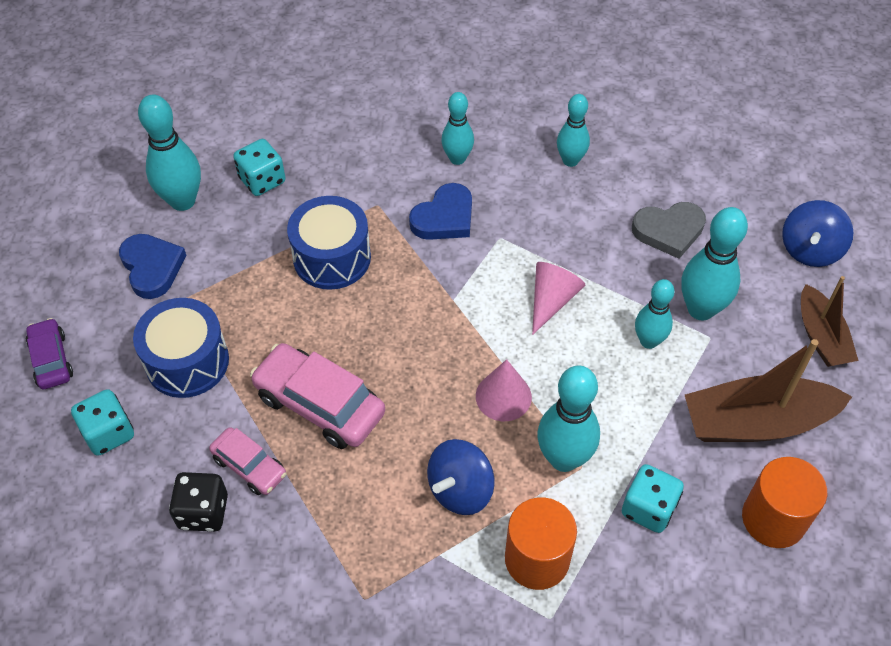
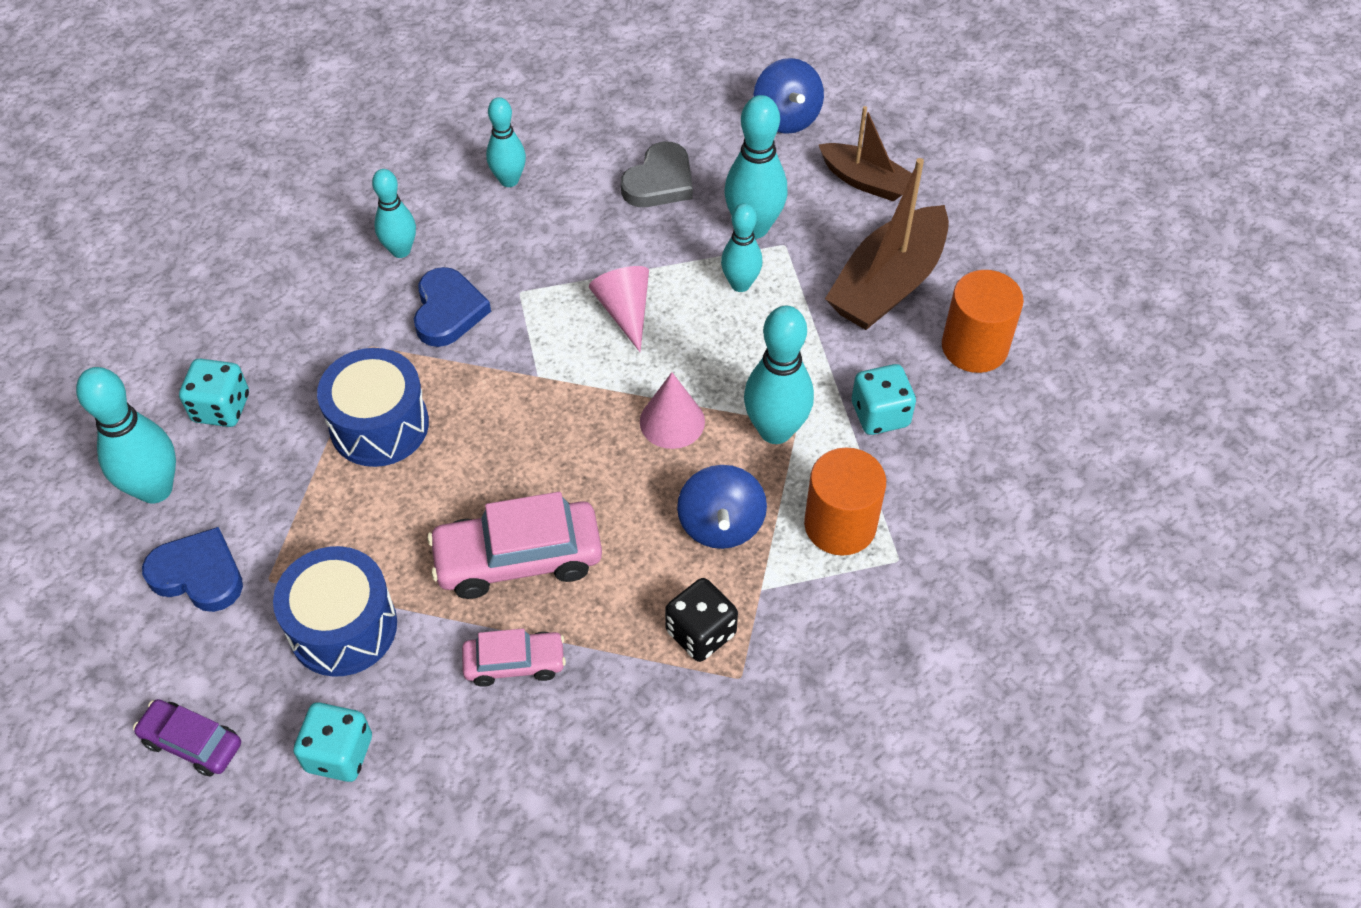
camera: 45 degrees left, 0 degrees up
black dice [169,472,228,532] -> black dice moved to [665,578,738,662]

